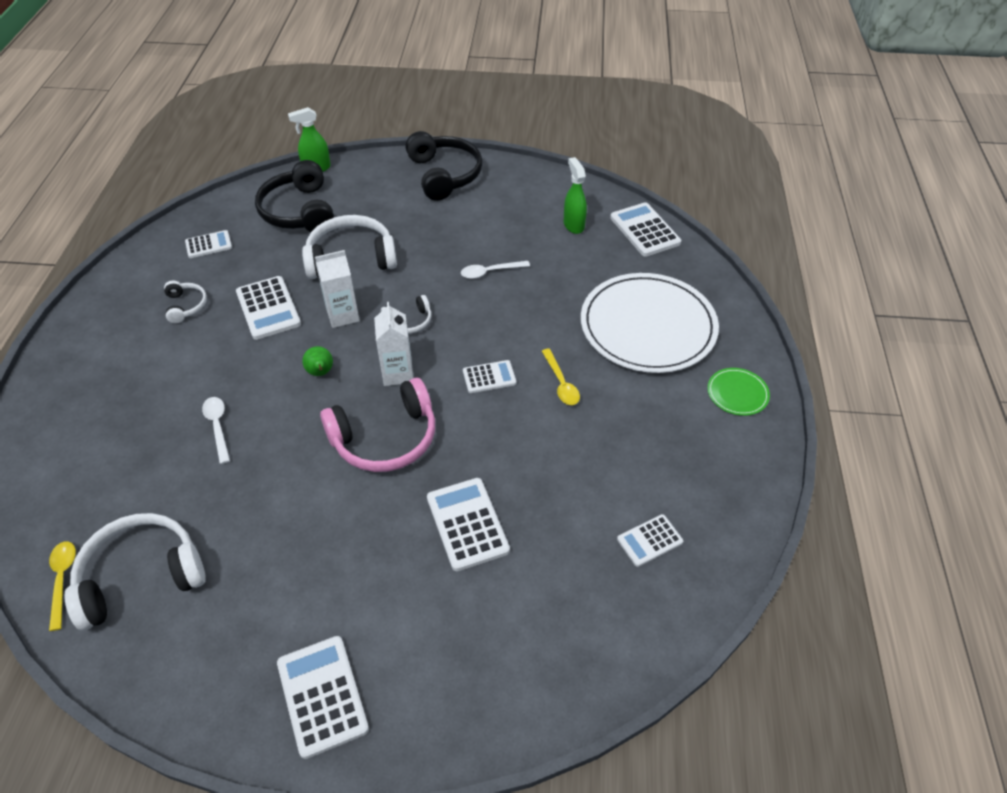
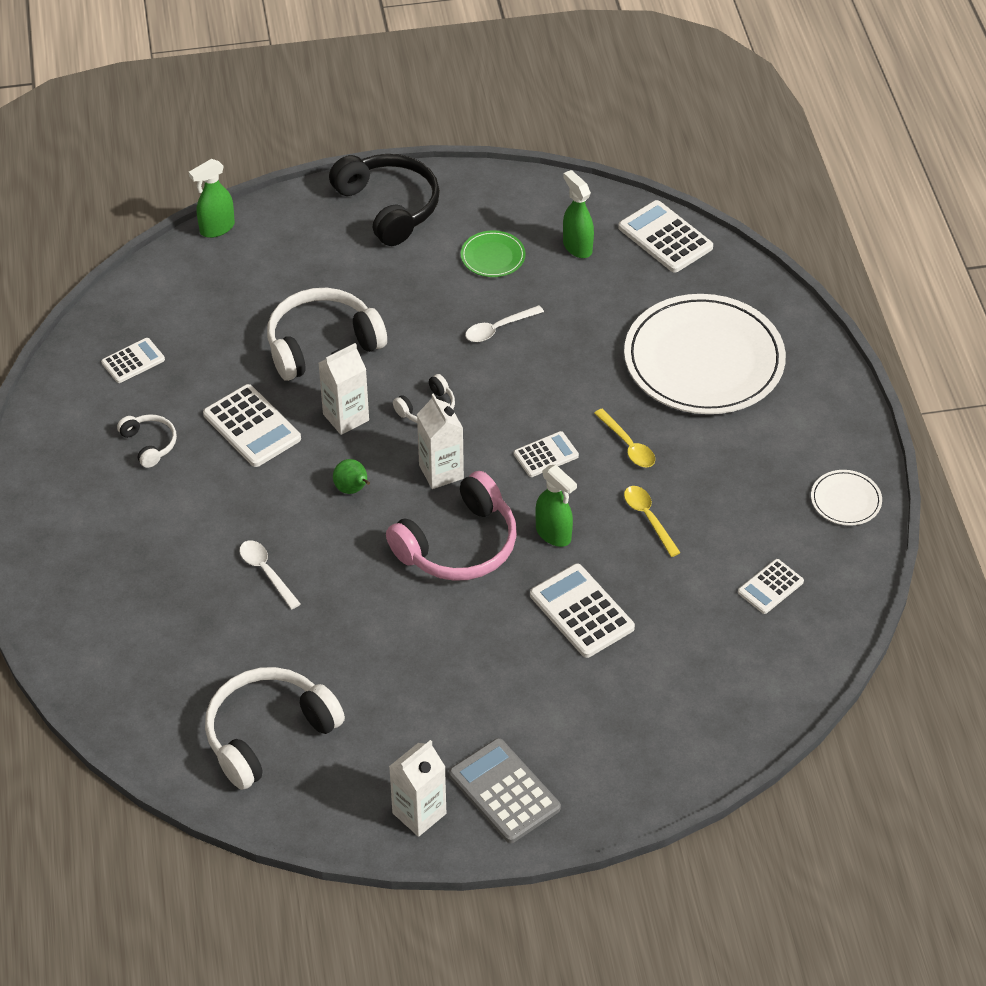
camera: 15 degrees left, 0 degrees up
yellow spoon [49,541,76,631] -> yellow spoon moved to [624,486,681,557]
black headphones [255,160,334,232] -> none
white calculator [277,636,369,759] -> grey calculator [449,738,561,843]
green plate [707,368,770,416] -> green plate moved to [461,230,526,277]
none -> white carton [389,740,446,837]
none -> green spray bottle [535,464,577,547]
none -> white plate [811,470,882,526]

